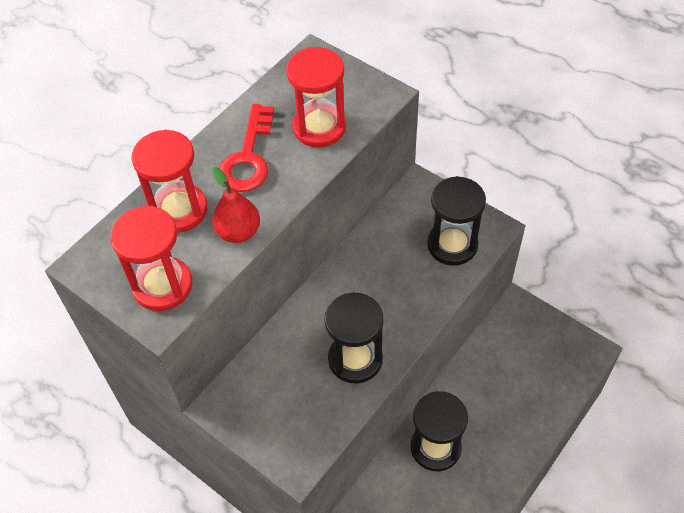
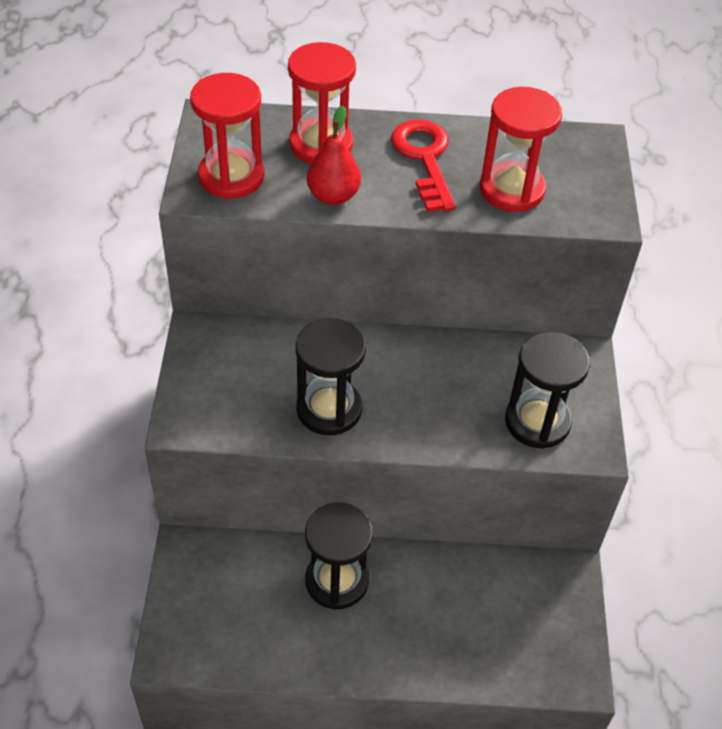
camera: 50 degrees right, 5 degrees down
red key [219,104,274,192] -> red key turned 105 degrees clockwise [391,120,456,212]

